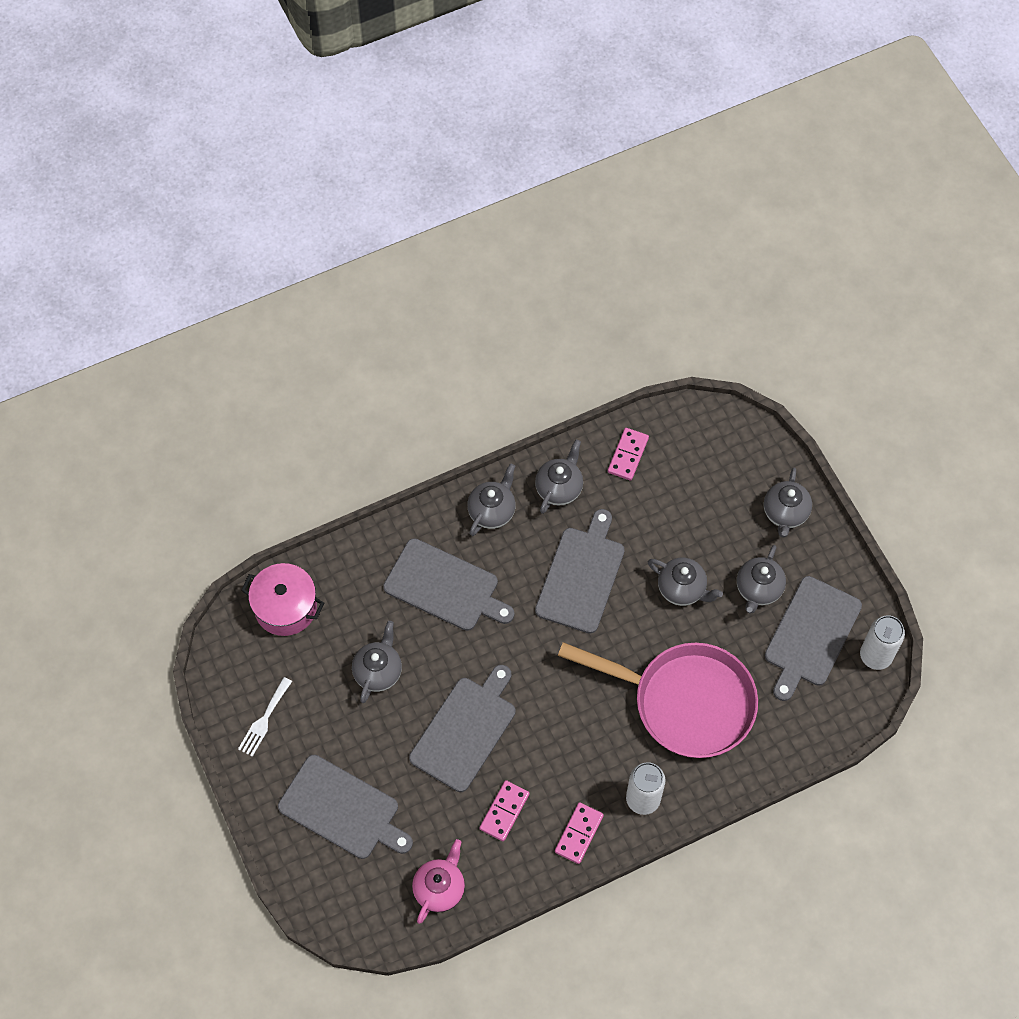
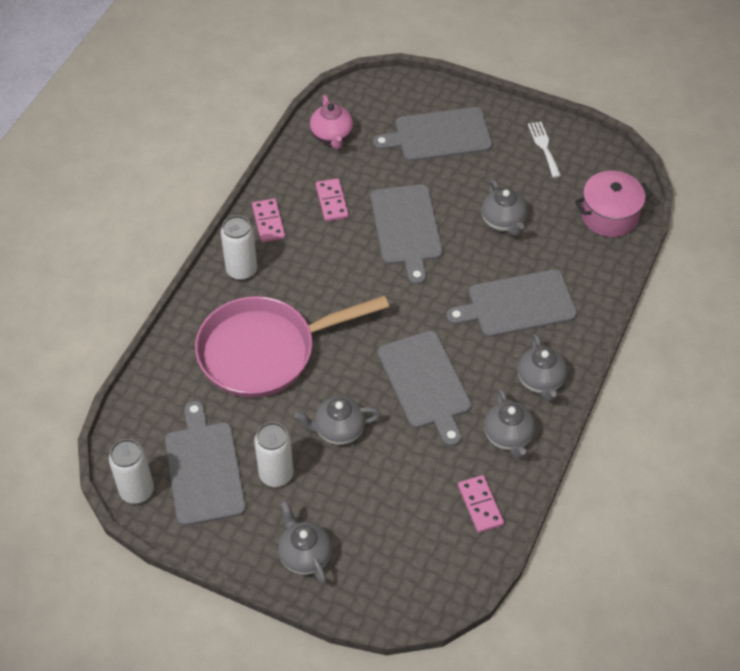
camera: 140 degrees right, 10 degrees down
grey teapot [737,545,786,614] -> white can [254,422,294,487]

